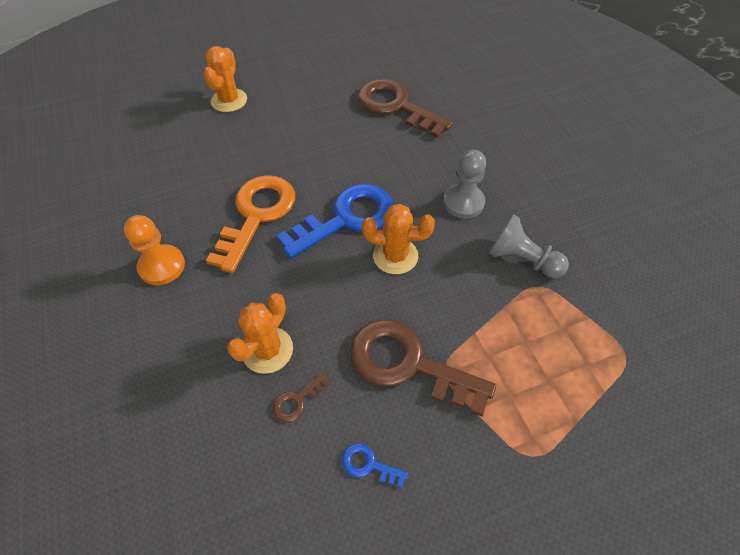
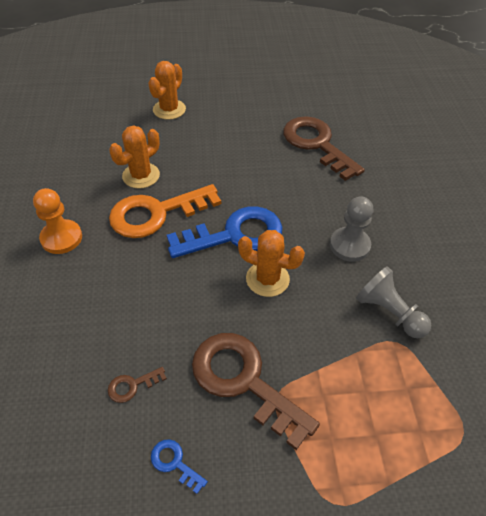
camera: 15 degrees right, 5 degrees down
orange key [206,175,295,273] -> orange key turned 150 degrees counterclockwise [109,184,221,238]
orange cactus [227,293,293,374] -> orange cactus moved to [109,125,160,189]

